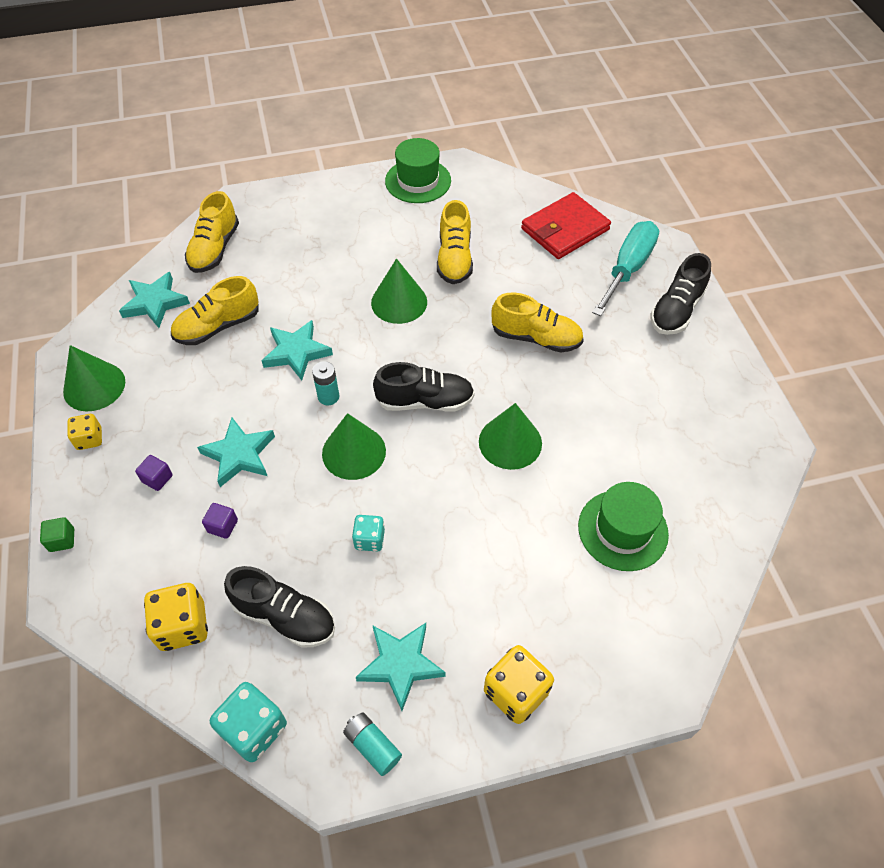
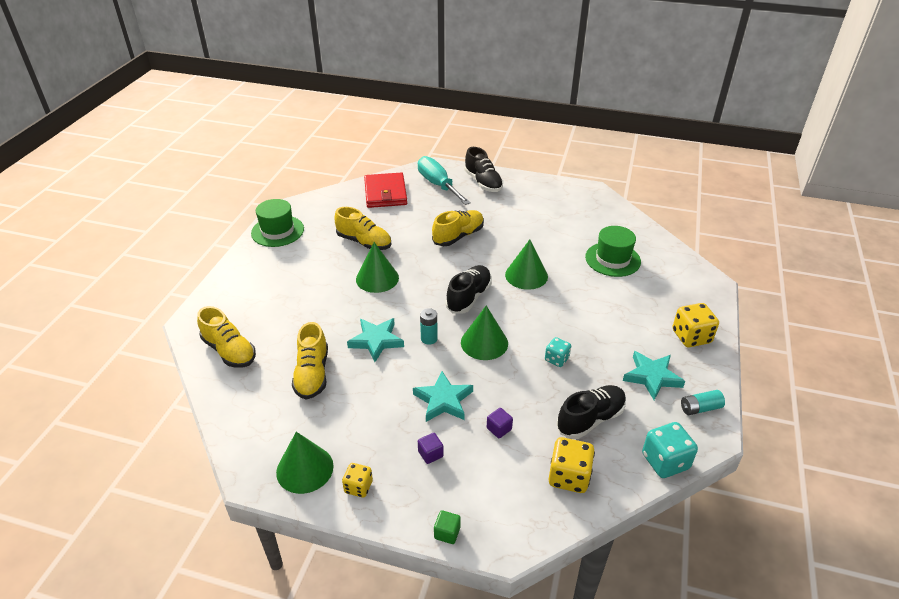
camera: 60 degrees left, 15 degrees down
turquoise star [119,272,190,328] -> none

